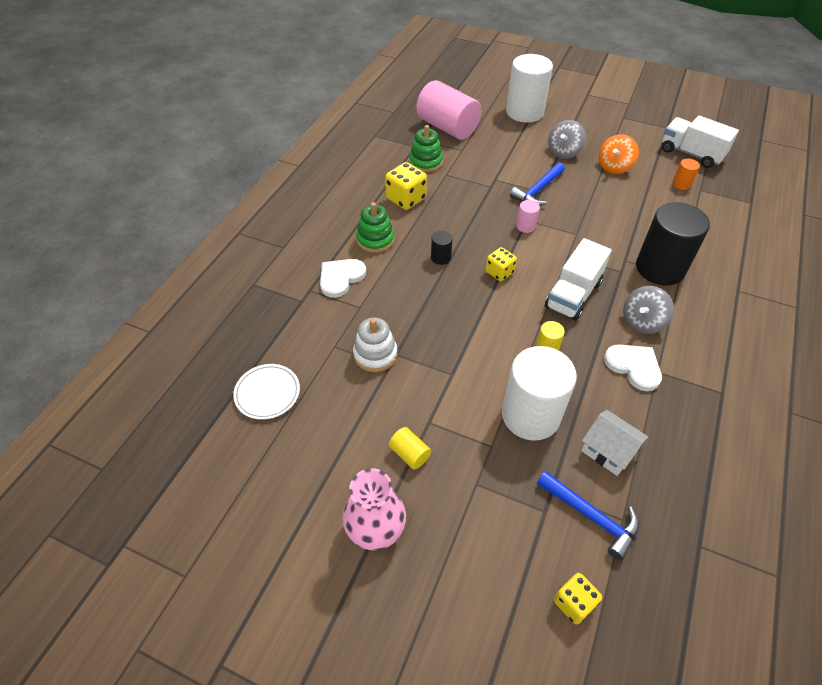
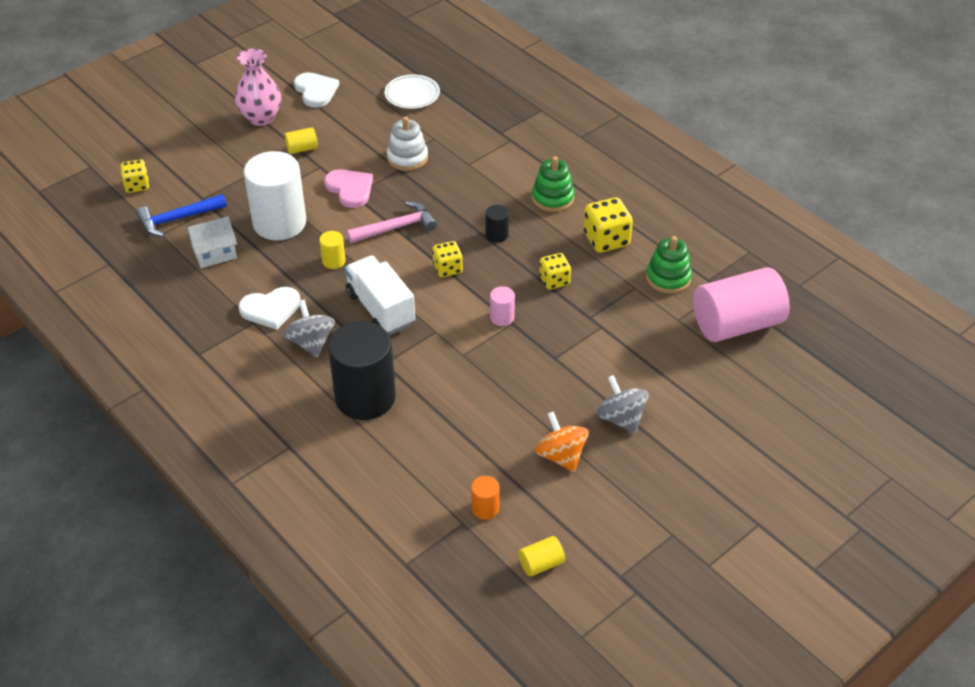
camera: 115 degrees right, 5 degrees down
white heart [320,259,366,298] -> white heart moved to [294,72,339,108]
white cylinder [506,54,553,123] -> none
blue hammer [510,162,565,206] -> none
white truck [662,115,739,168] -> yellow cylinder [518,536,565,577]
none -> pink heart [324,169,373,208]
none -> pink hammer [347,201,437,243]
none -> yellow dice [539,253,571,290]

